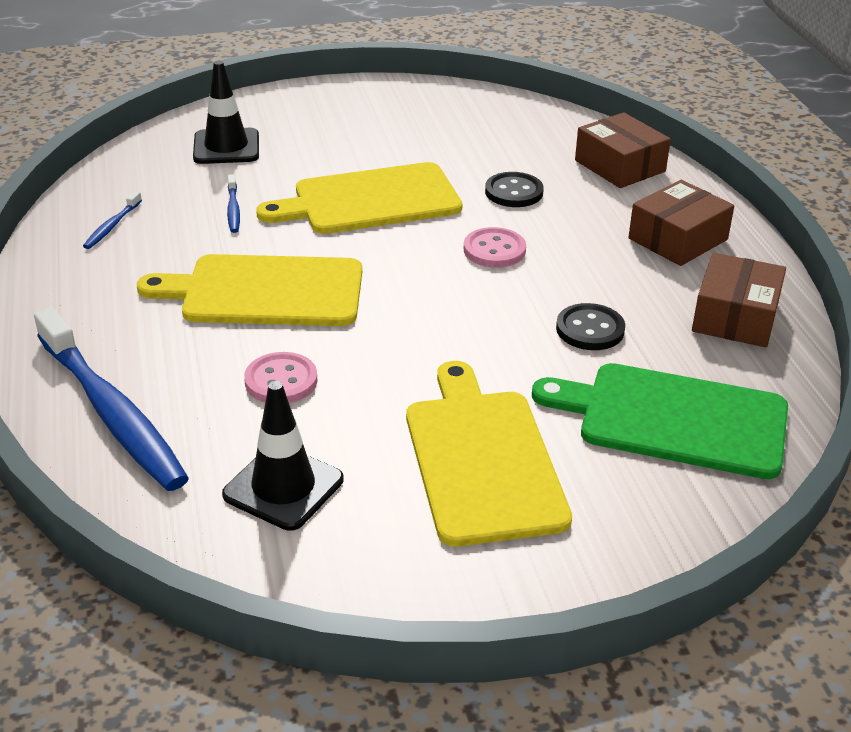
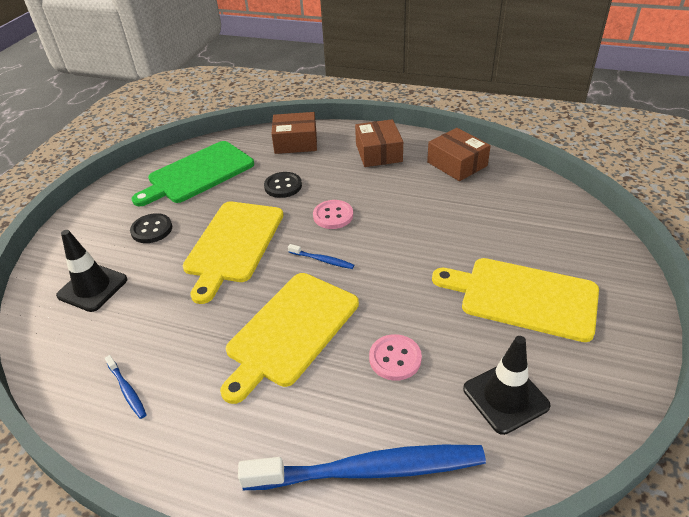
camera: 55 degrees left, 5 degrees up
blue toothbrush [227,174,240,233] -> blue toothbrush moved to [288,244,354,269]
green cutting board [532,363,788,479] -> green cutting board moved to [132,141,254,207]
black button [556,303,625,350] -> black button moved to [130,213,172,243]

